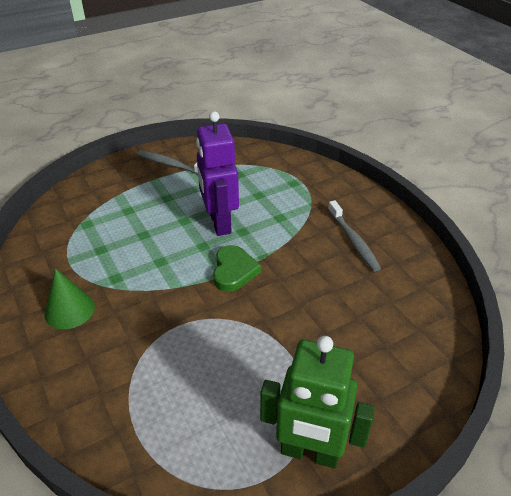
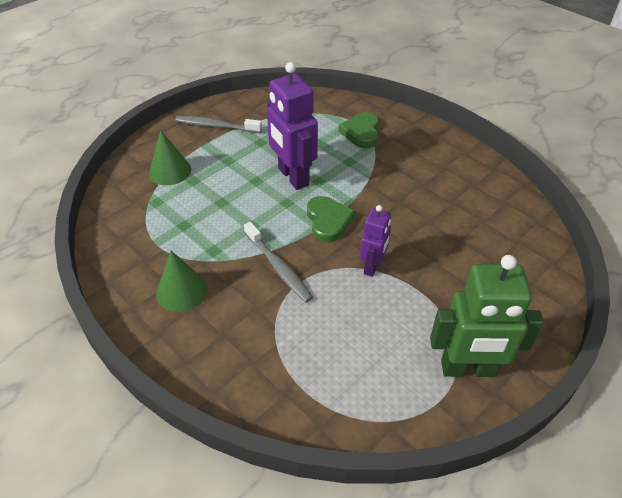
camera: 15 degrees left, 5 degrees up
grey toothbrush [328,200,381,272] -> grey toothbrush moved to [244,222,313,303]
none -> green cone [149,130,191,185]
none -> green heart [339,112,379,148]
none -> purple robot [360,205,391,277]

